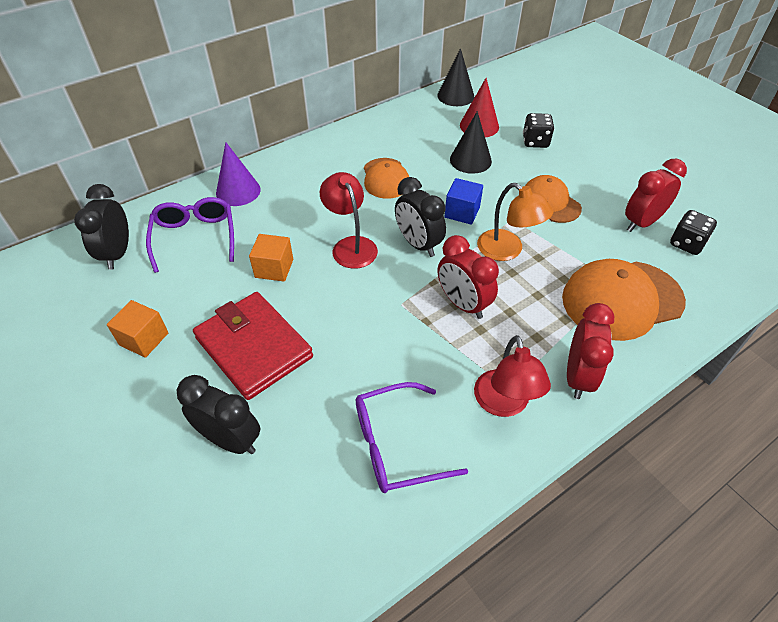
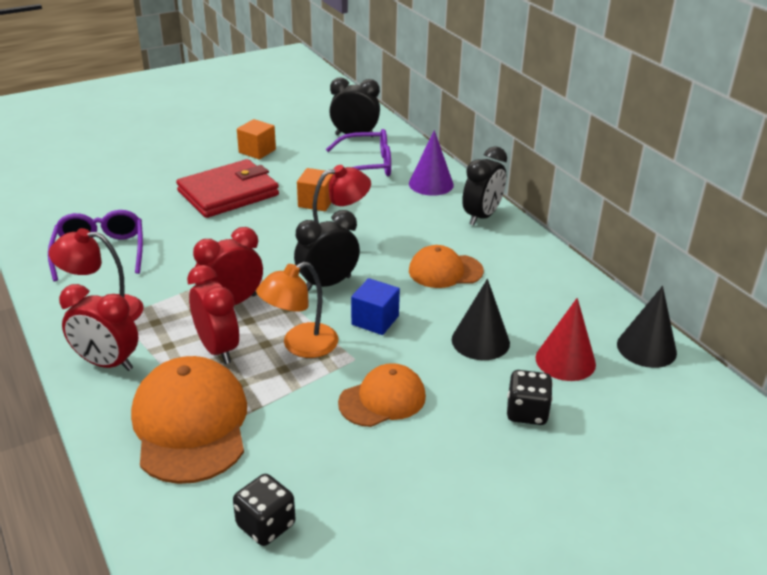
camera: 95 degrees right, 15 degrees down
black clock [177,375,260,454] -> black clock moved to [462,146,507,226]
red clock [625,159,687,232] -> red clock moved to [187,265,239,364]

